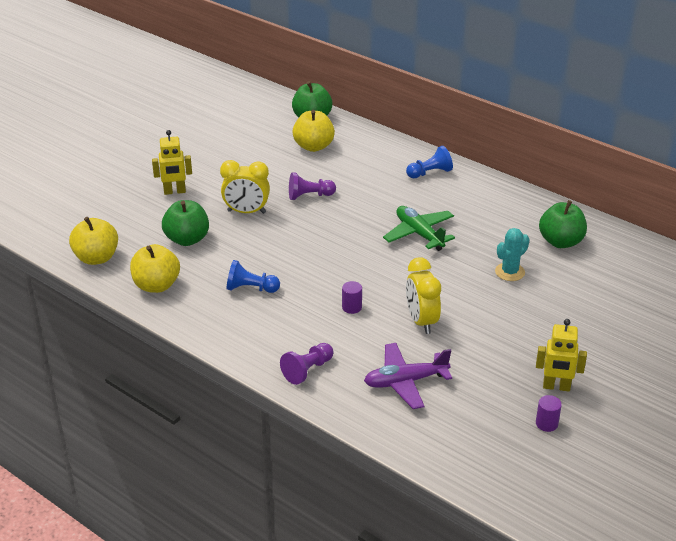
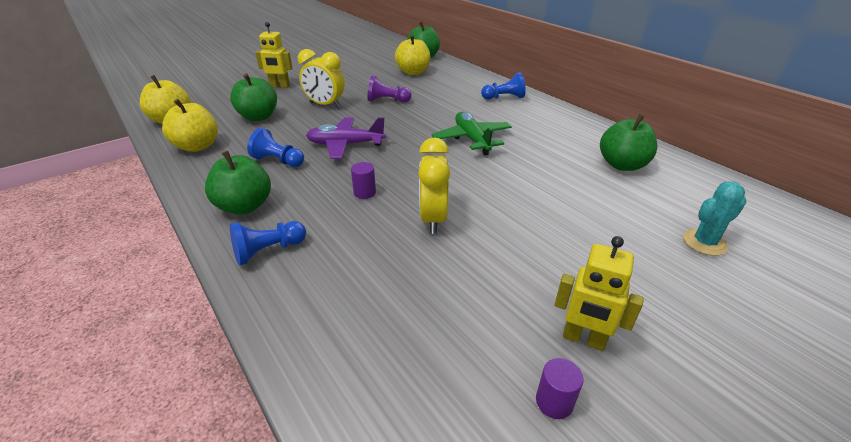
camera: 15 degrees right, 0 degrees up
purple pawn [280,343,333,385] -> blue pawn [230,221,306,266]
purple plane [364,343,452,409] -> purple plane moved to [306,118,386,159]
turquoise cactus [495,228,530,281] -> turquoise cactus moved to [683,181,746,256]
none -> green apple [205,151,271,214]

